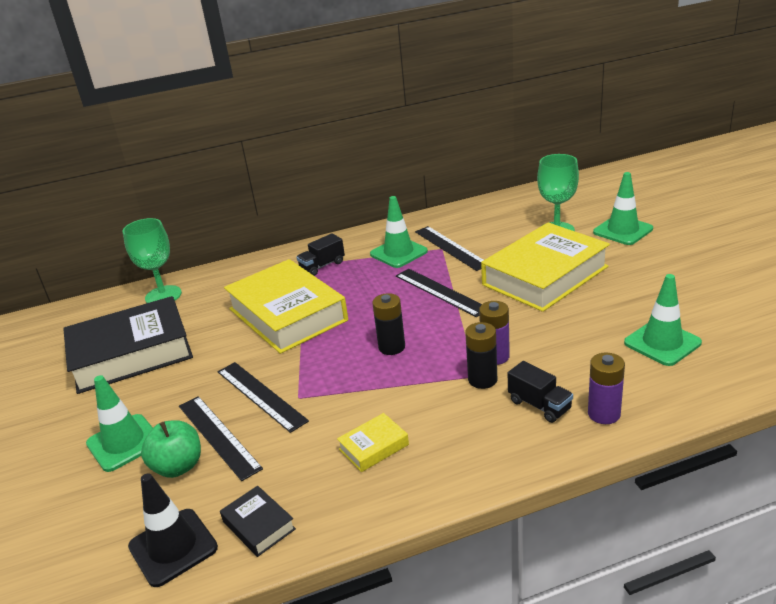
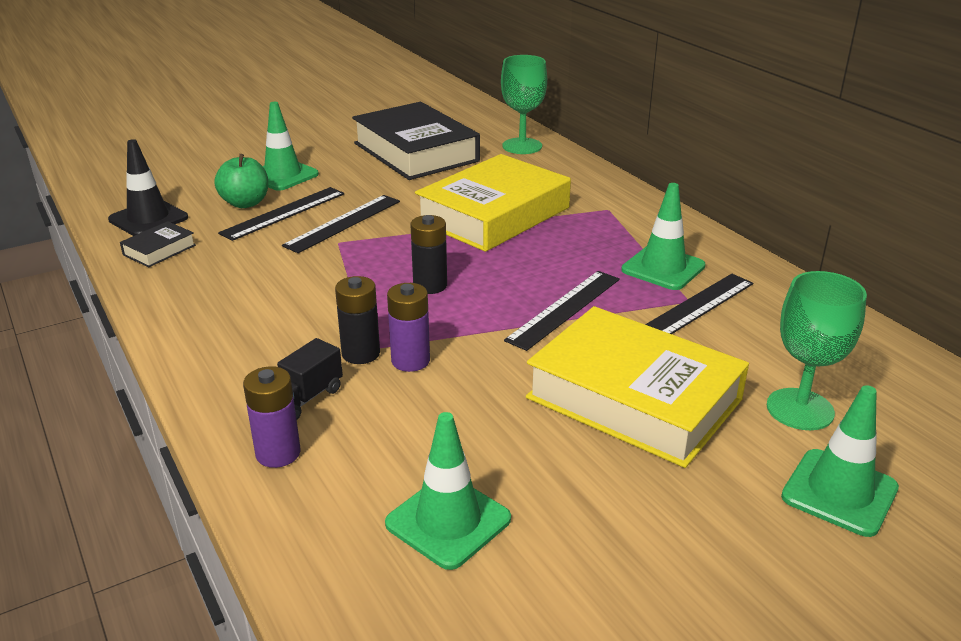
camera: 75 degrees right, 0 degrees up
black truck [296,233,345,276] -> none
yellow book [337,413,409,472] -> none

